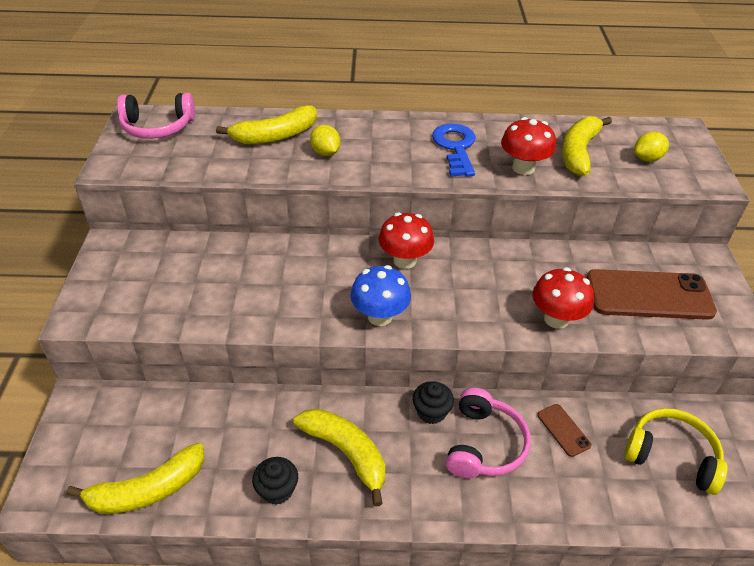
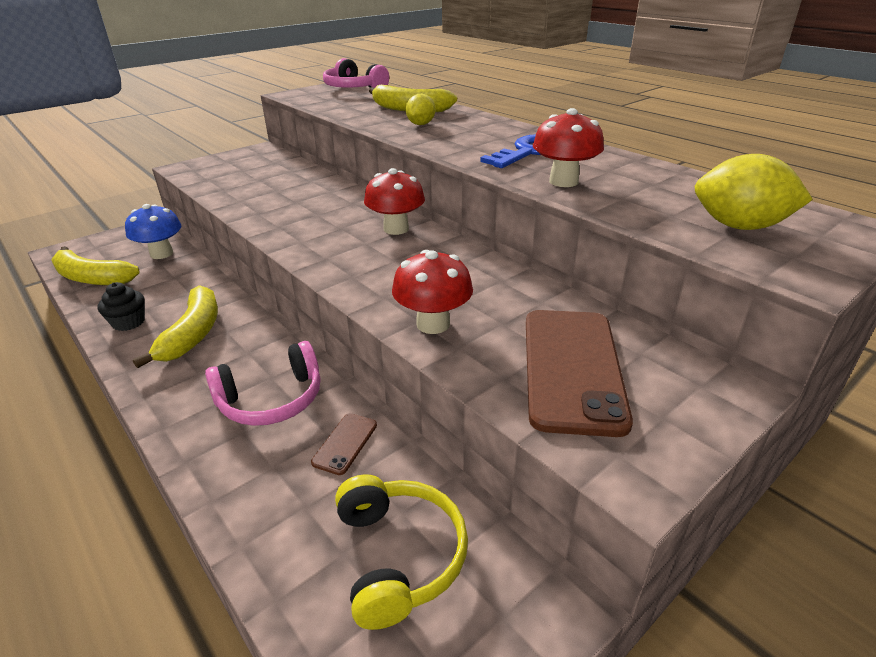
camera: 50 degrees right, 10 degrees down
blue mushroom [350,265,411,326] -> blue mushroom moved to [125,204,181,259]
black cupcake [413,381,454,424] -> none
yellow banana [562,116,612,176] -> none
brown phone [587,269,717,320] -> brown phone turned 45 degrees clockwise [526,310,633,437]
yellow lemon [634,132,669,162] -> yellow lemon [695,154,813,230], size x1.59

